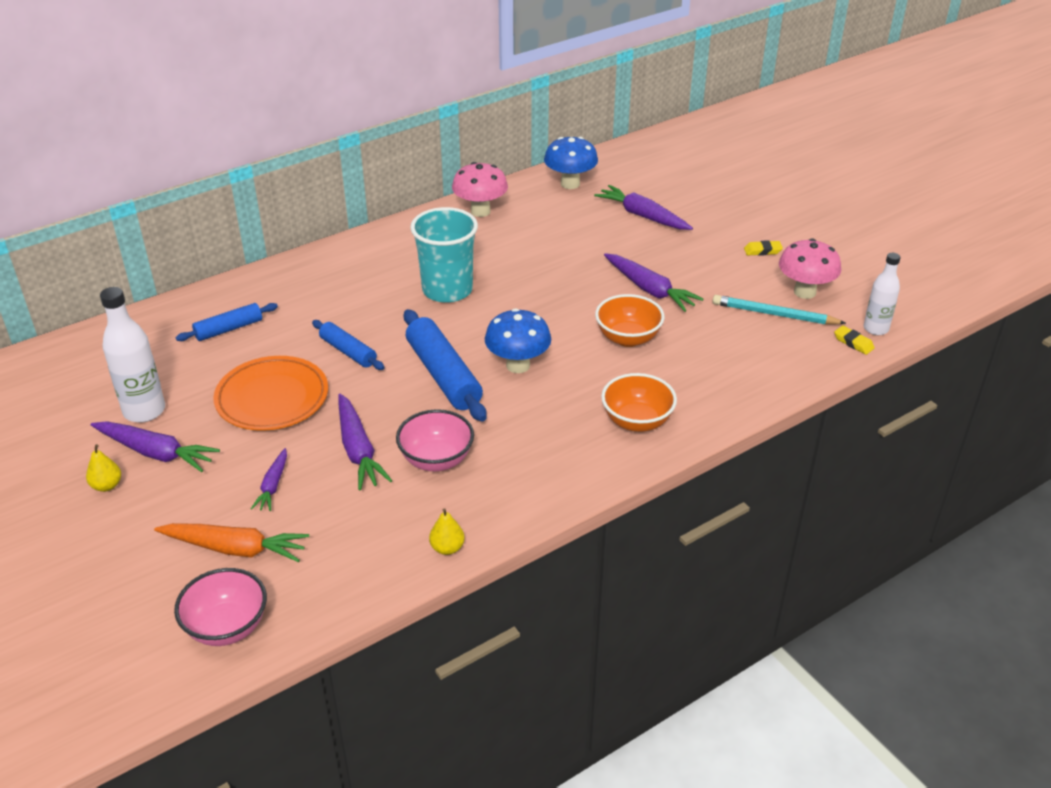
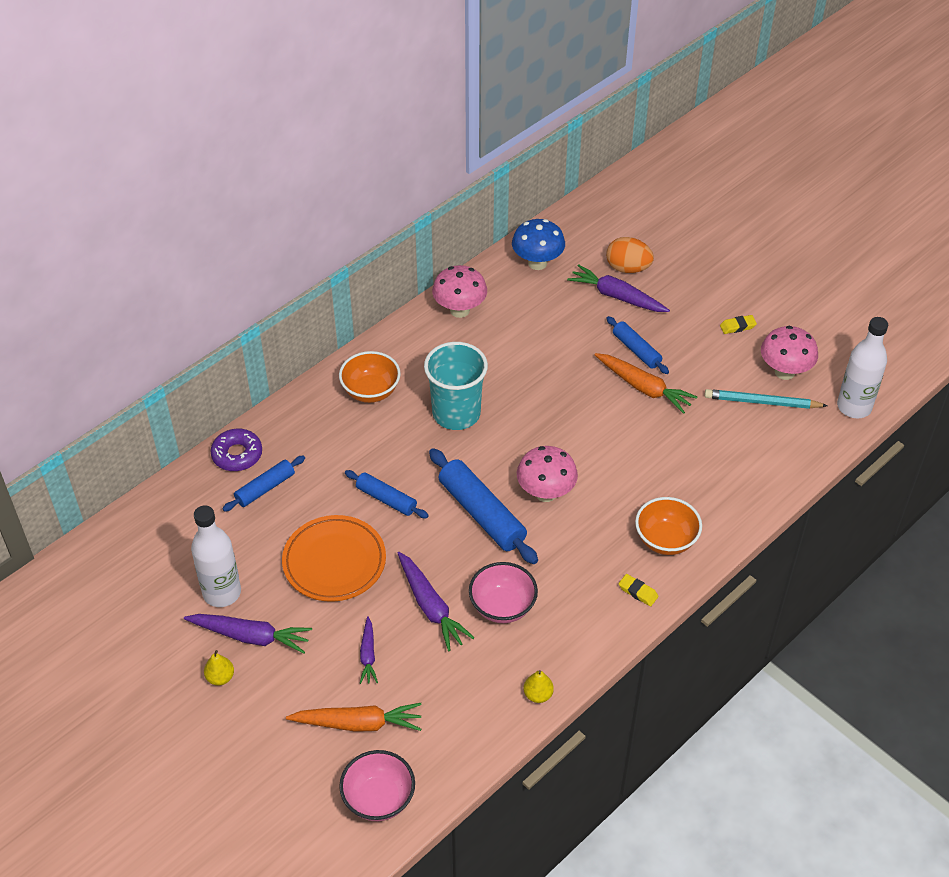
camera: 10 degrees left, 10 degrees up
blue mushroom [485,308,551,373] -> pink mushroom [517,446,578,502]
orange bowl [595,294,664,347] -> orange bowl moved to [339,351,401,403]
purple carrot [604,253,703,312] -> orange carrot [595,353,697,414]
yellow eraser [834,326,875,355] -> yellow eraser moved to [619,574,659,606]
white bottle [863,253,901,335] -> white bottle [837,317,888,418], size x1.52
none -> purple donut [210,429,262,471]
none -> orange egg [606,237,654,273]
none -> blue rolling pin [606,316,669,374]

